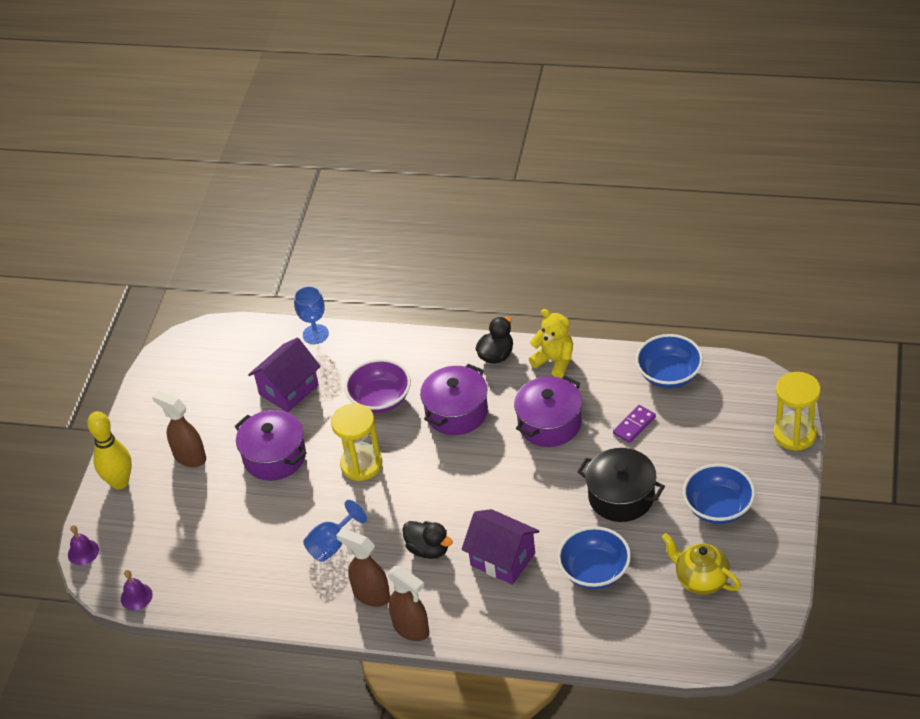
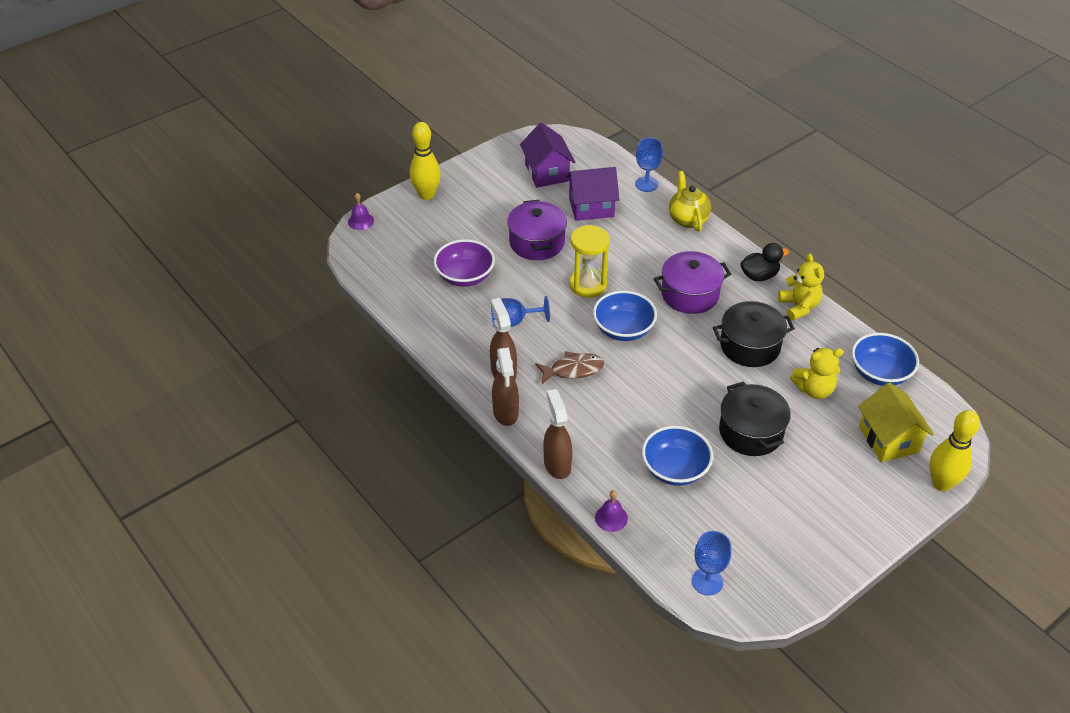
camera: 35 degrees right, 0 degrees up
purple bell [121,570,153,610] -> purple bell moved to [595,490,628,532]
brown spray bottle [152,391,206,467] -> brown spray bottle moved to [543,389,572,479]
purple bowl [344,359,411,413] -> purple bowl moved to [433,239,495,287]
black duck [402,521,453,559] -> brown fish [535,351,604,384]
purple house [462,509,540,585] -> purple house moved to [520,123,575,188]
purple pot [514,375,582,447] -> black pot [713,301,795,367]
purple domino [613,405,656,443] -> yellow teddy bear [790,348,843,399]
yellow teapot [662,533,741,595] -> yellow teapot moved to [669,171,711,232]
blue bowl [683,464,755,524] -> blue bowl moved to [593,291,657,341]
yellow hourglass [773,372,821,451] -> yellow bowling pin [930,410,980,491]
none -> blue goblet [692,531,731,595]
none -> yellow house [858,382,934,462]

